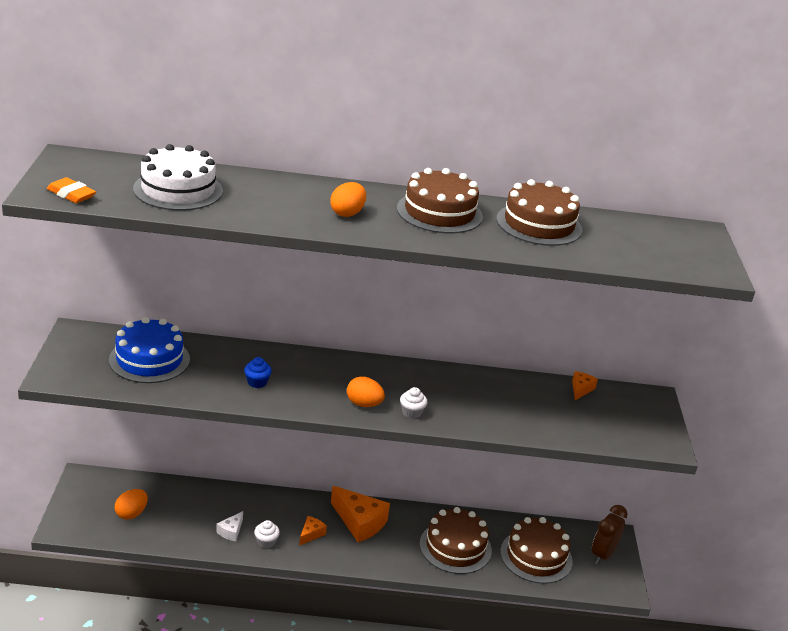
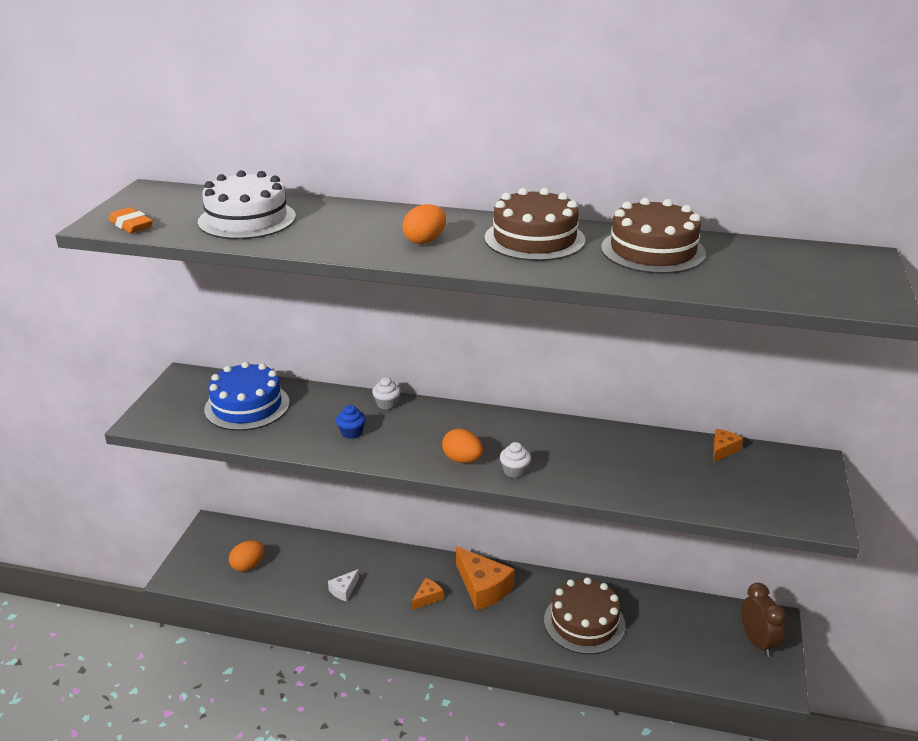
camera: 15 degrees right, 0 degrees up
white cupcake [254,520,280,548] -> white cupcake moved to [372,377,401,410]
brown cake [500,517,573,584] -> none
brown clock [592,505,628,564] -> brown clock turned 120 degrees clockwise [741,583,787,657]

